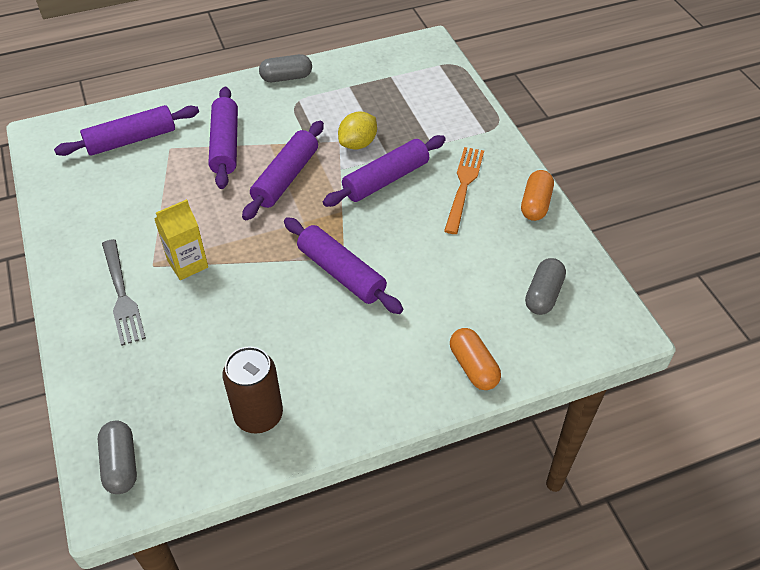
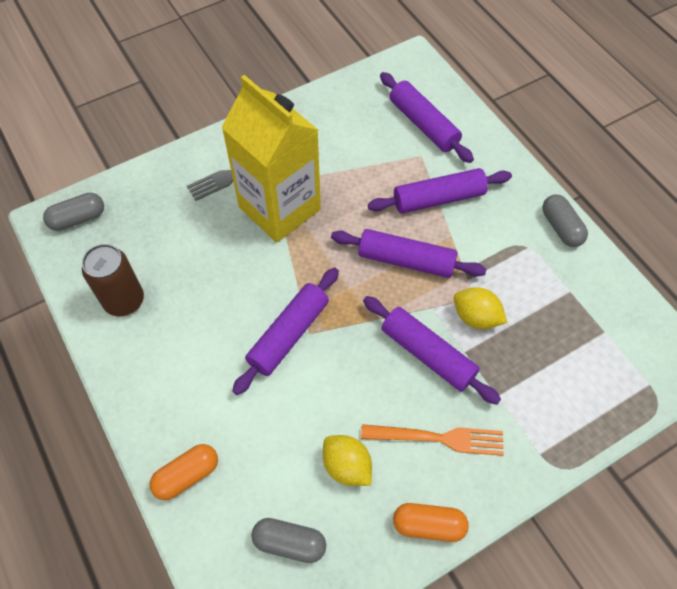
camera: 80 degrees right, 10 degrees up
yellow carton [154,199,208,280] -> yellow carton [221,75,321,243], size x2.08
none -> yellow lemon [323,435,372,486]

